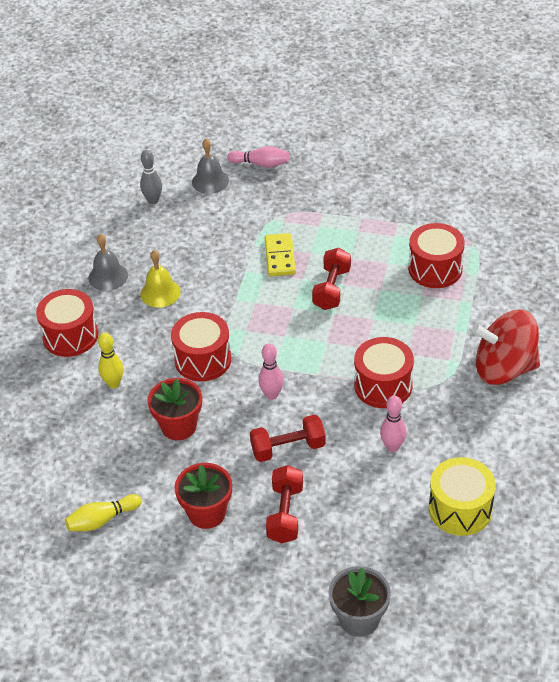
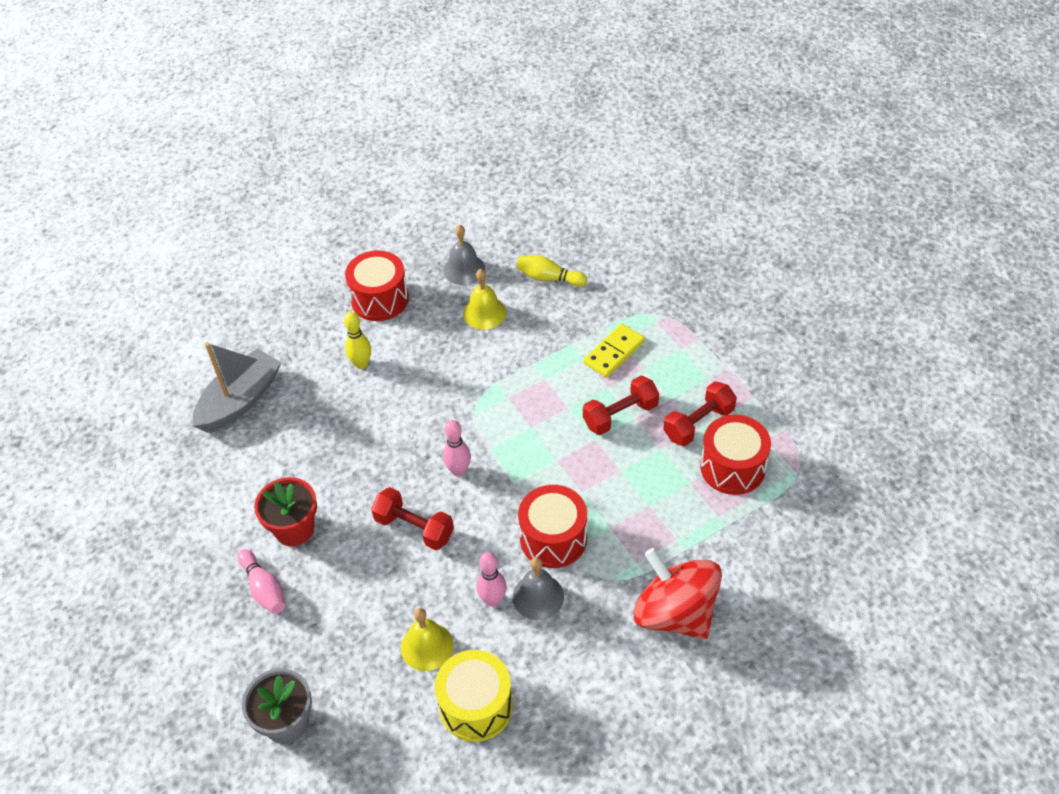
camera: 45 degrees right, 5 degrees up
yellow bowling pin [65,494,142,531] -> yellow bowling pin moved to [516,255,587,286]
grey bowling pin [140,150,162,204] -> none
red flower pot [148,378,202,440] -> none
red drum [171,312,231,381] -> none
grey bell [192,139,229,194] -> grey bell moved to [512,557,564,620]
pink bowling pin [227,146,289,168] -> pink bowling pin moved to [237,549,285,614]
red dumbbell [266,465,303,543] -> red dumbbell moved to [663,381,737,446]
none -> grey boat [193,342,281,433]
none -> yellow bell [401,608,454,671]

